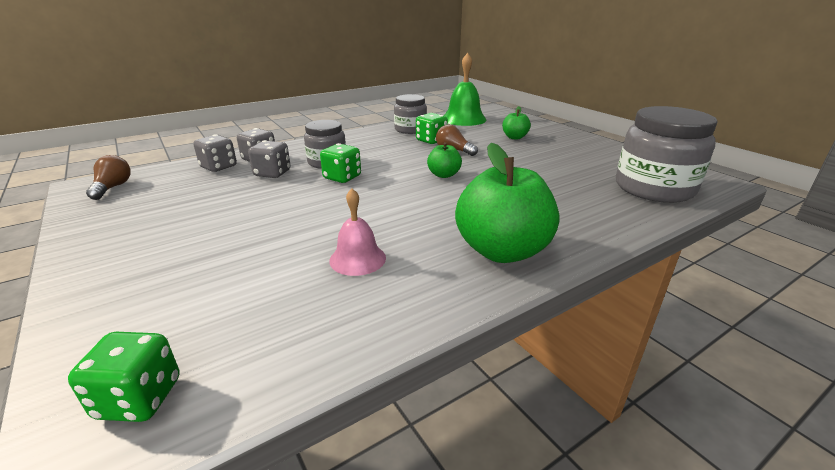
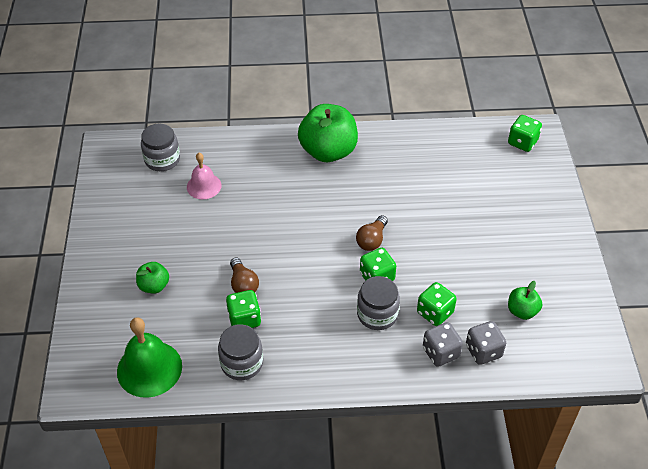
camera: 150 degrees left, 20 degrees up
brown light bulb [86,155,131,200] -> brown light bulb moved to [356,215,388,251]
grey dice [248,140,291,178] -> green dice [417,282,457,326]
pink bell [329,188,386,276] -> pink bell moved to [187,153,222,199]
green apple [427,142,462,178] -> green apple moved to [508,281,542,320]
grey jar [616,106,717,203] -> grey jar [141,124,180,171], size x0.60

